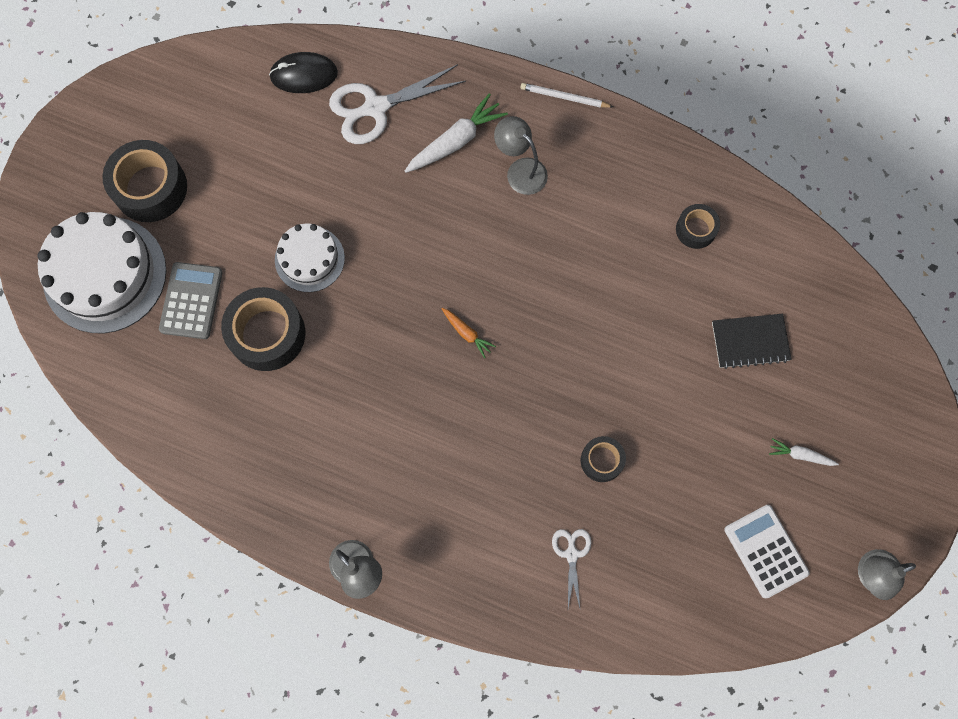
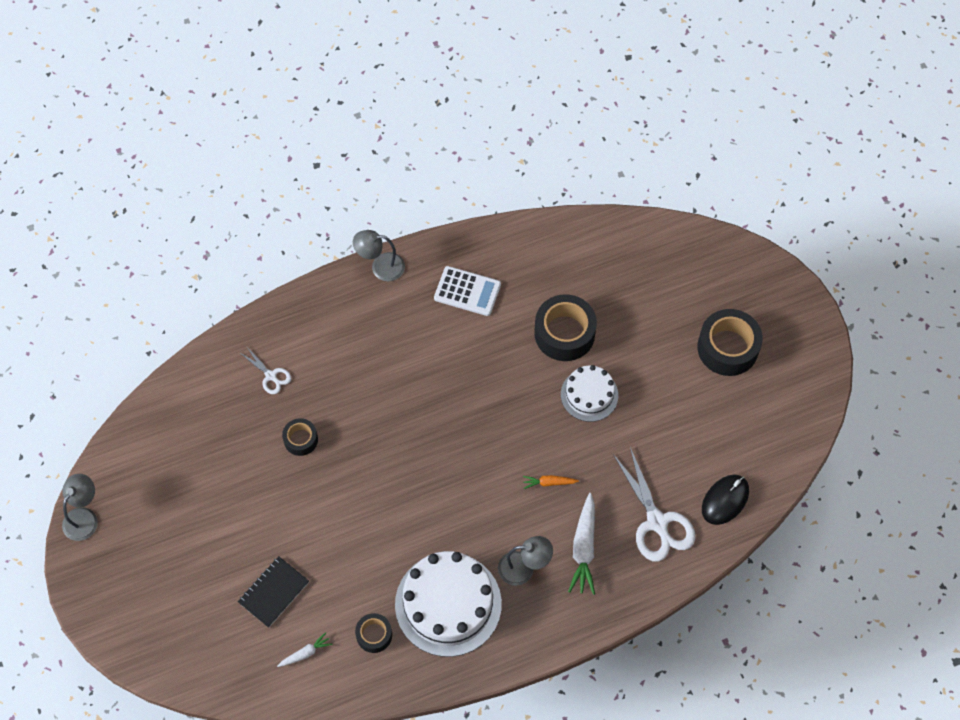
camera: 135 degrees right, 10 degrees down
white cake [38,212,166,333] -> white cake moved to [395,551,502,657]
grey calculator [159,262,223,339] -> none
white scissors [329,64,466,144] -> white scissors turned 135 degrees clockwise [613,447,695,561]
orange carrot [442,308,496,358] -> orange carrot moved to [523,475,579,489]
white pencil [520,83,613,108] -> none
white calculator [724,505,809,598] -> white calculator moved to [434,266,501,316]
white carrot [769,438,839,466] -> white carrot moved to [277,632,332,667]

